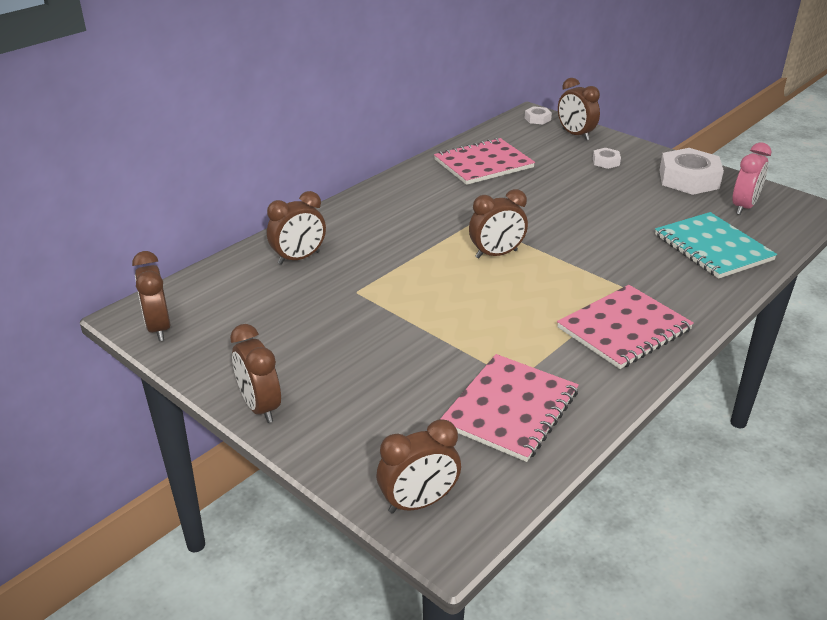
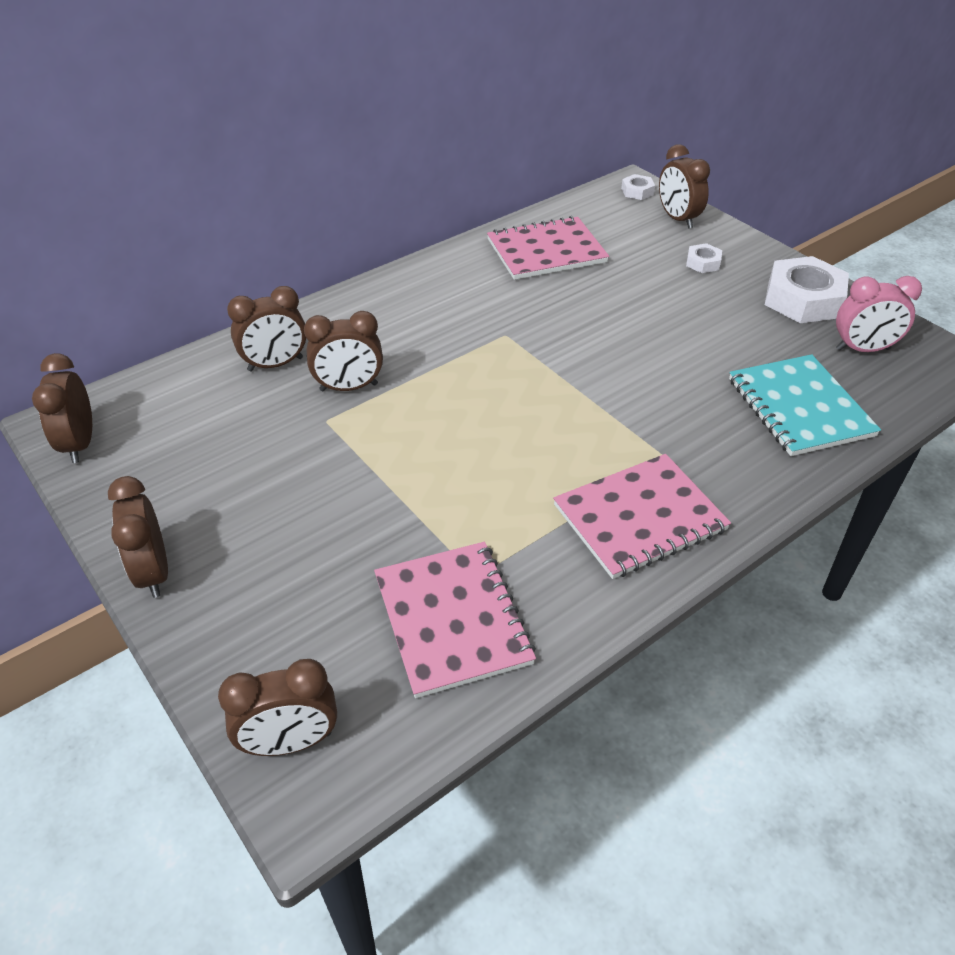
camera: 10 degrees right, 10 degrees up
pink notebook [440,354,579,462] -> pink notebook turned 60 degrees counterclockwise [374,542,536,698]
brown clock [469,189,528,259] -> brown clock moved to [304,311,383,391]
pink clock [732,142,772,215] -> pink clock turned 45 degrees clockwise [836,276,922,352]

